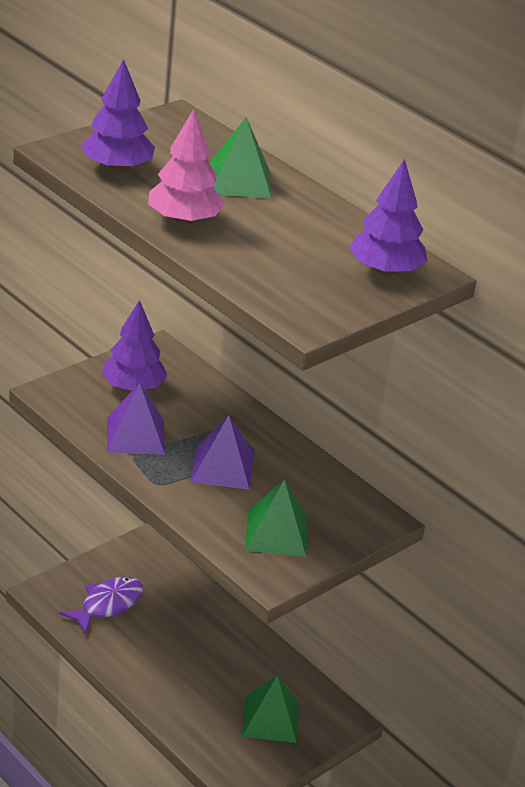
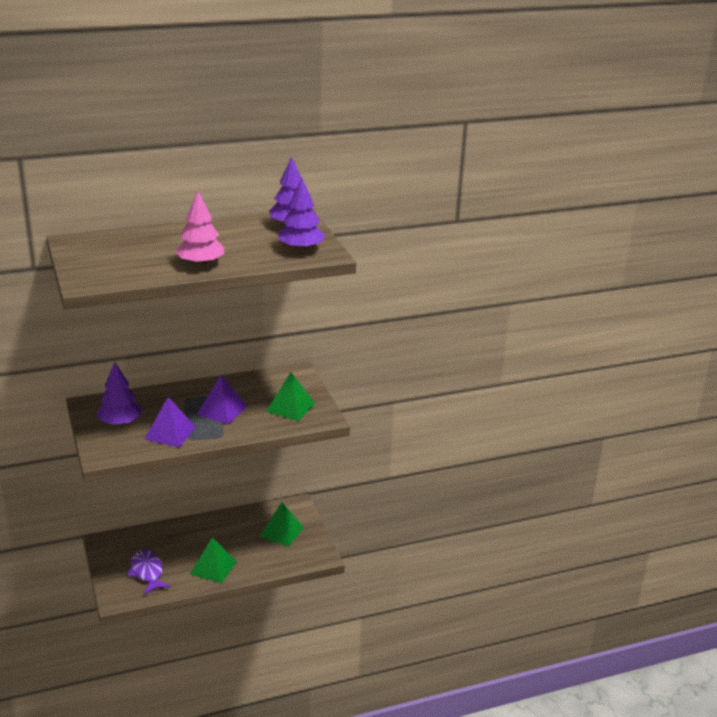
camera: 65 degrees left, 5 degrees down
purple tree [81,59,155,172] -> purple tree moved to [278,178,326,251]
green pyramid [209,117,272,198] -> green pyramid moved to [190,537,237,583]

